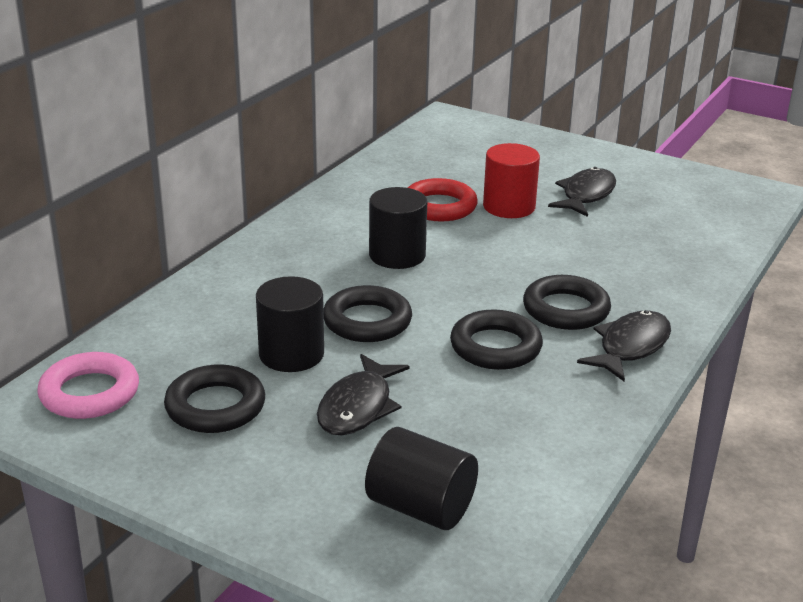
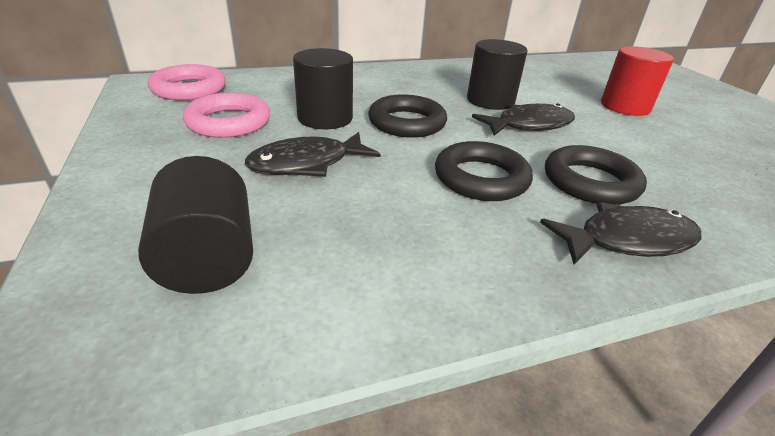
camera: 40 degrees right, 5 degrees up
black ring [164,364,265,433] -> pink ring [183,93,270,138]
red ring [408,178,478,221] -> none
black fish [548,167,616,217] -> black fish moved to [472,103,575,136]

